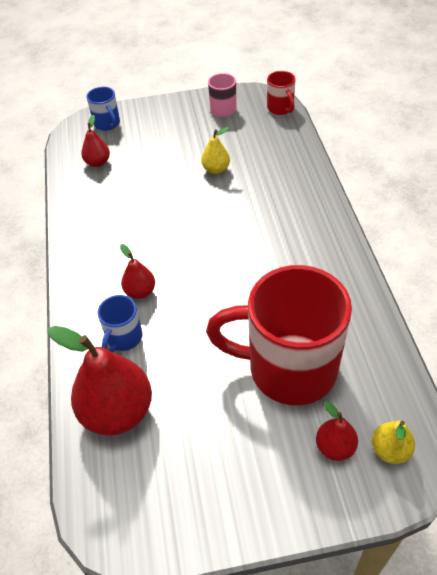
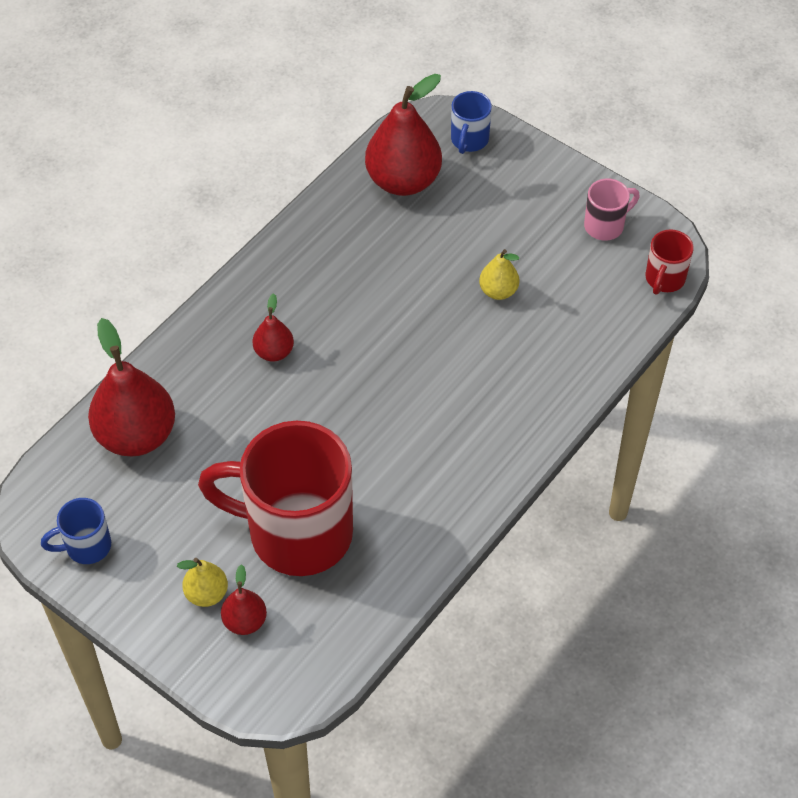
camera: 45 degrees right, 5 degrees up
red pear [81,115,110,167] -> red pear [365,74,442,196], size x2.00
blue mug [97,295,142,352] -> blue mug moved to [41,498,111,564]
red mug [206,265,352,405] -> red mug turned 45 degrees counterclockwise [198,421,353,576]
yellow pear [372,420,415,464] -> yellow pear moved to [177,558,228,607]

